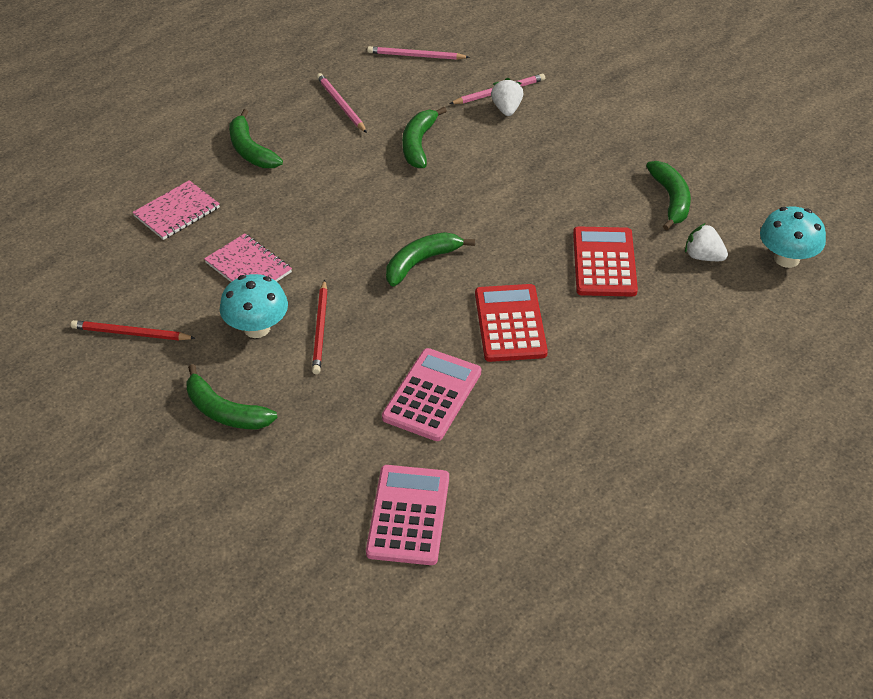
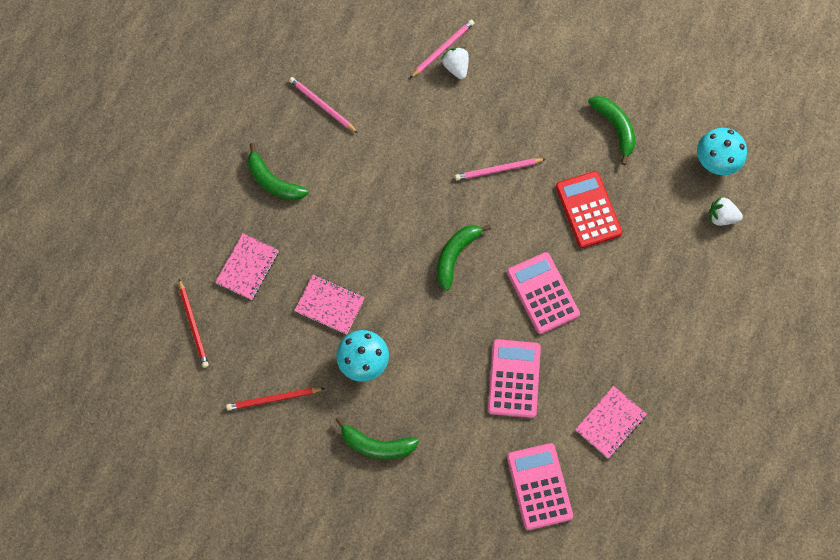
camera: 20 degrees left, 25 degrees up
red pencil [312,280,328,374] -> red pencil moved to [179,279,209,368]
pink pencil [367,46,470,60] -> pink pencil moved to [455,158,545,180]
green banana [402,107,447,168] -> none
red calculator [475,284,548,362] -> pink calculator [507,252,580,334]
white strawberry [685,223,728,261] -> white strawberry moved to [709,196,743,226]
none -> pink notebook [575,386,647,458]

